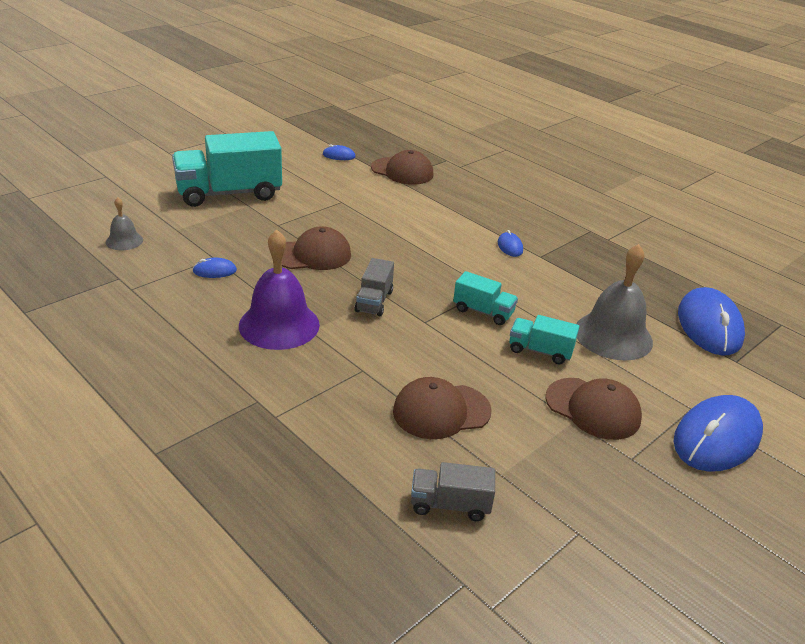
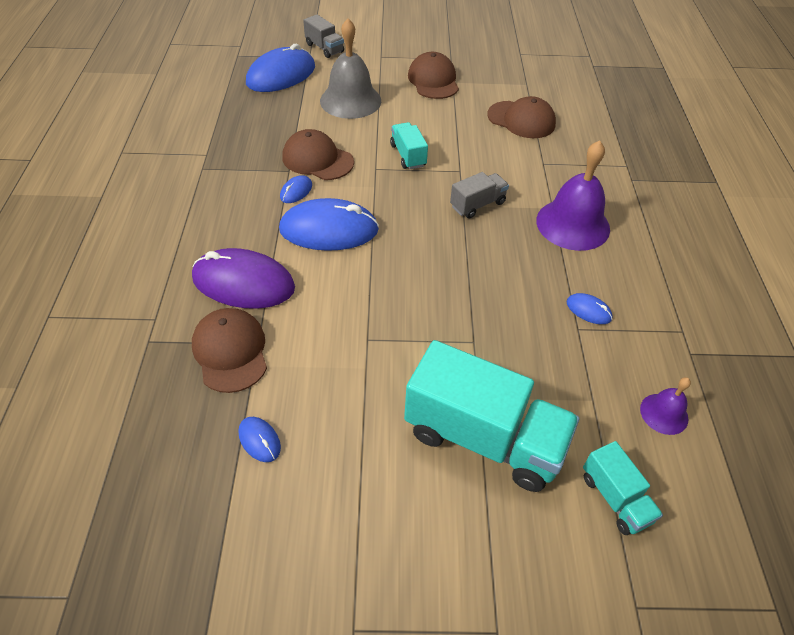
camera: 135 degrees left, 15 degrees up
grey bell [106,197,143,250] -> purple bell [640,377,691,435]
brown cap [282,226,351,270] -> brown cap moved to [282,129,354,180]
grey truck [411,462,495,521] -> grey truck moved to [303,15,344,58]
turquoise truck [509,315,580,364] -> turquoise truck moved to [583,441,663,535]
blue mouse [673,395,763,472] -> blue mouse moved to [279,198,379,251]
none -> purple mouse [192,248,295,309]

